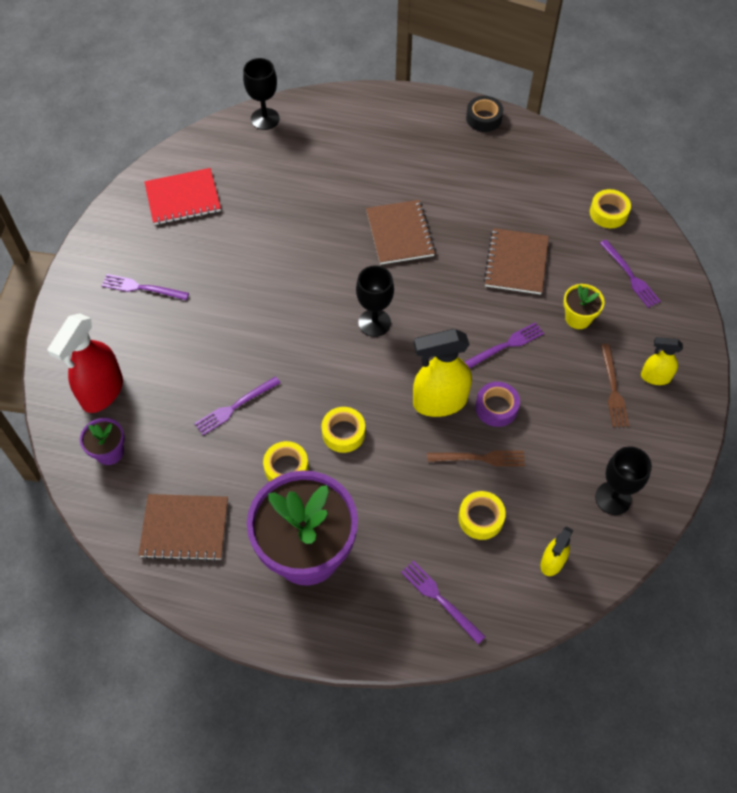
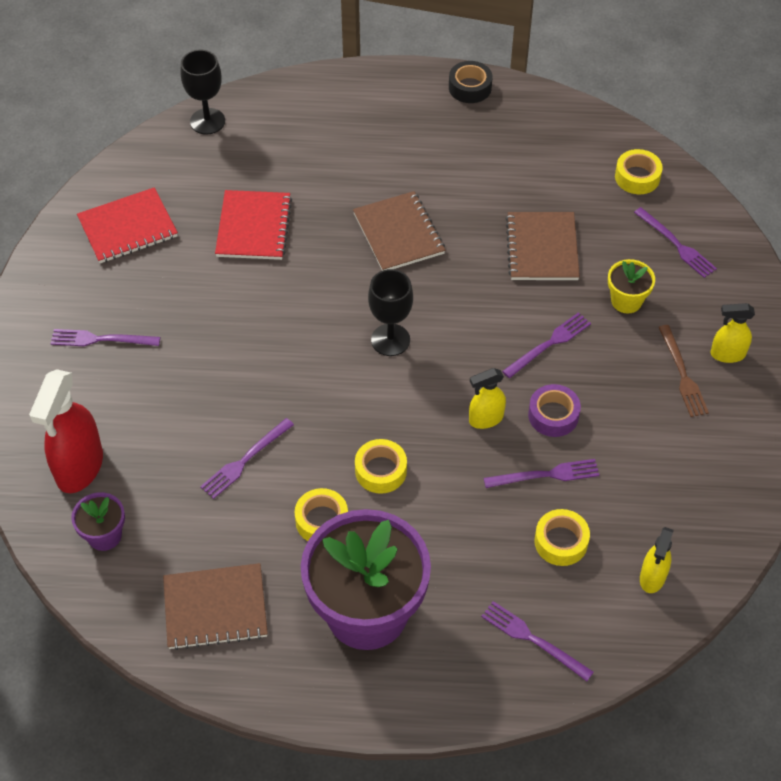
camera: 10 degrees left, 5 degrees down
yellow spray bottle [413,329,472,417] -> yellow spray bottle [469,368,506,429], size x0.55
brown fork [427,450,525,466] -> purple fork [484,459,599,488]
black goblet [595,446,652,515] -> none
none -> red notebook [215,190,292,260]

